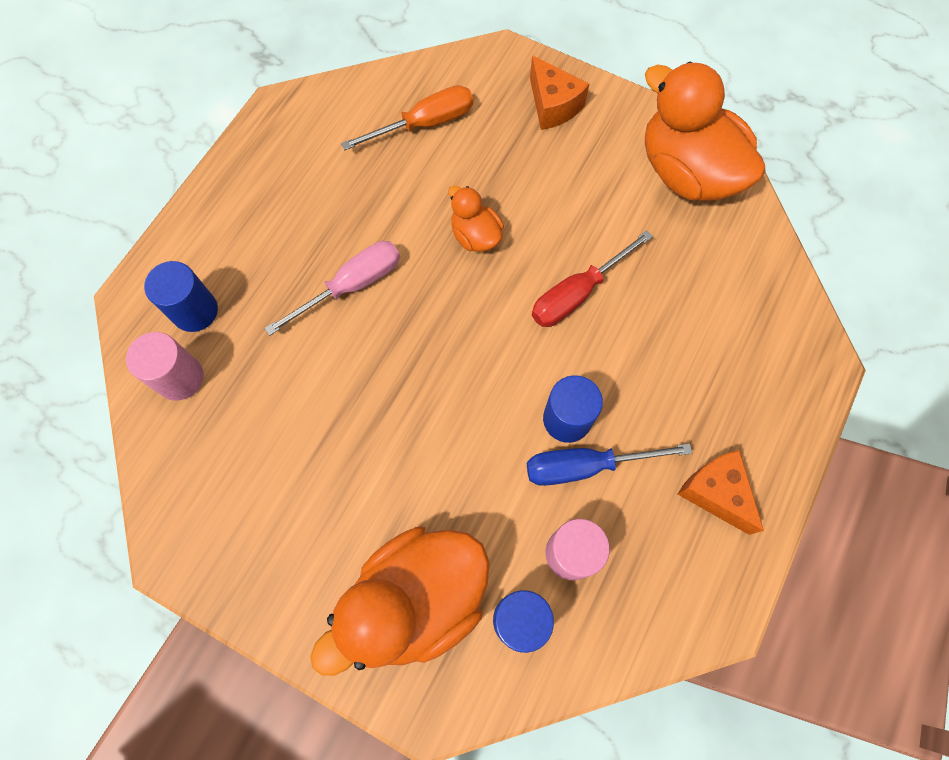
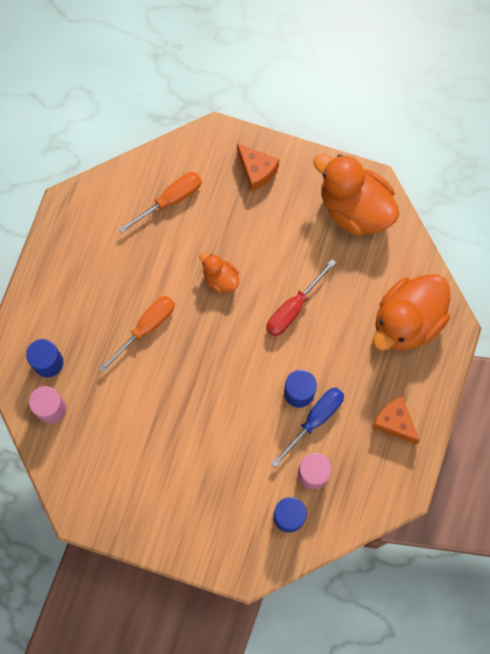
camera: 10 degrees left, 5 degrees up
pink screwdriver [264,241,400,336] -> orange screwdriver [99,296,175,372]
orange duck [310,526,490,676] -> orange duck moved to [373,274,450,351]
blue screwdriver [527,443,692,486] -> blue screwdriver turned 150 degrees clockwise [271,387,344,468]

